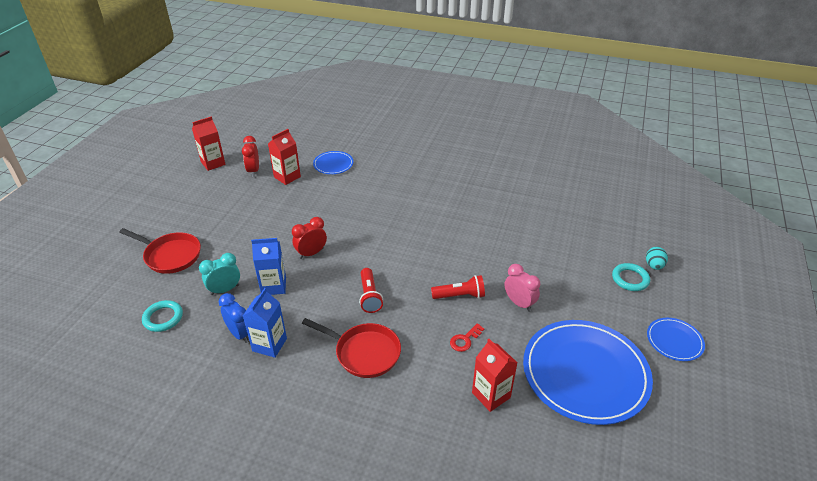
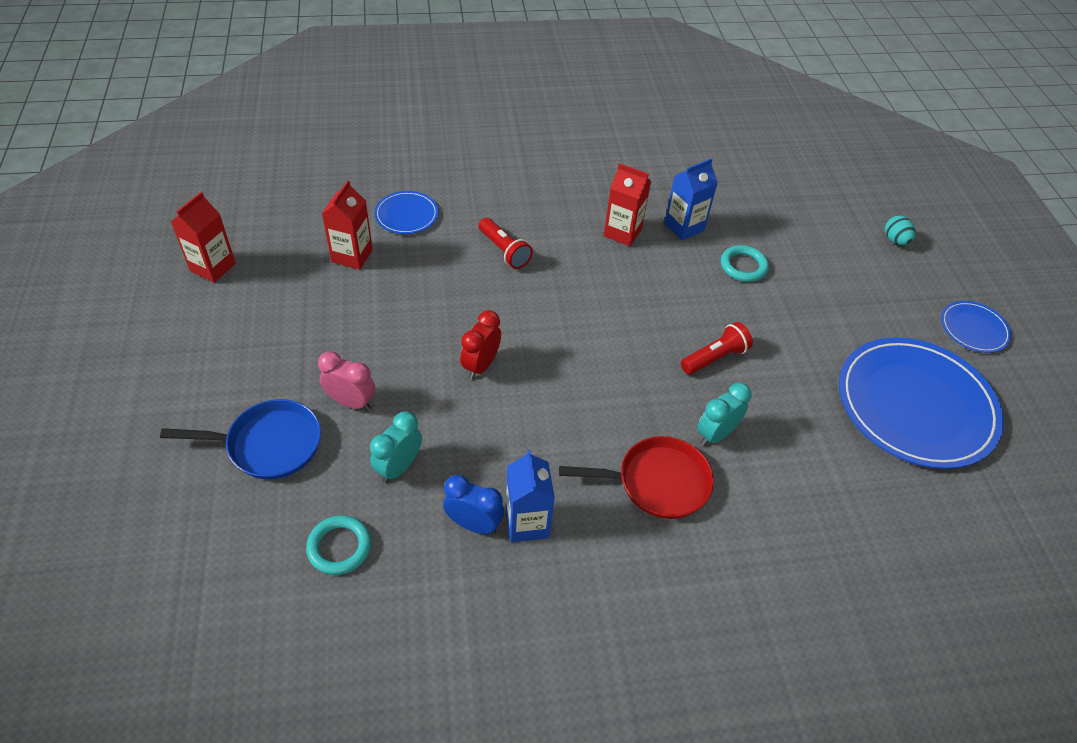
camera: 30 degrees left, 10 degrees up
red pan [119,228,201,274] -> blue pan [160,399,321,480]
red clock [242,136,259,177] -> none
blue carton [251,238,286,295] -> blue carton moved to [664,158,718,240]
red flashlight [359,268,383,313] -> red flashlight moved to [479,218,533,269]
red key [450,323,484,352] -> none
red carton [472,339,517,412] -> red carton moved to [604,163,651,246]
pink clock [505,264,541,312] -> pink clock moved to [318,351,375,411]
turquoise ring [612,263,650,291] -> turquoise ring moved to [721,245,769,282]
none -> turquoise clock [697,382,751,446]

